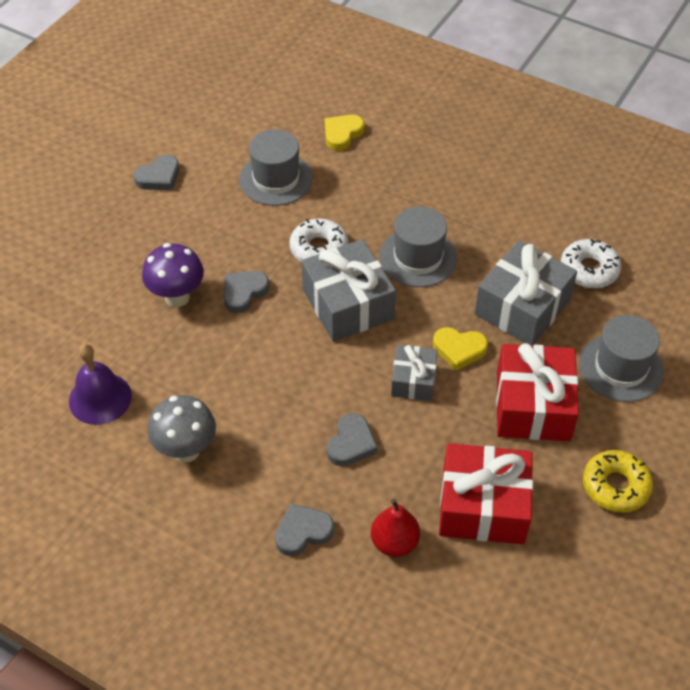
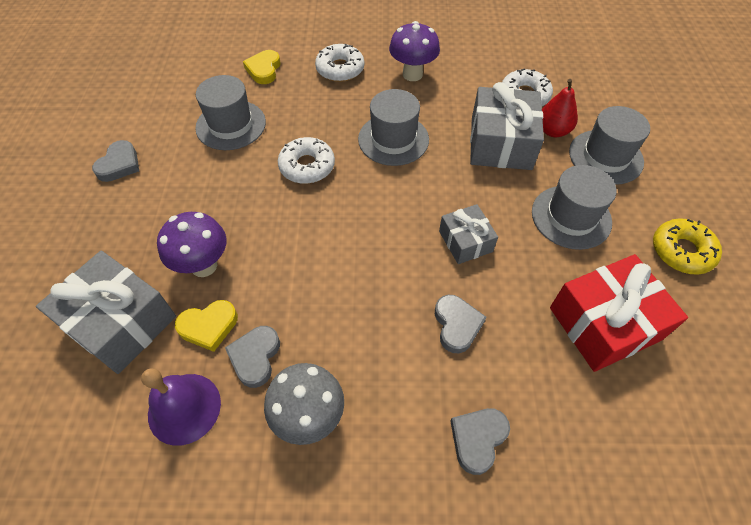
camera: 30 degrees left, 5 degrees up
grey heart [223,271,269,313] -> grey heart moved to [225,326,280,388]
grey gift [301,239,396,342] -> grey gift moved to [36,251,176,374]
red pear [371,499,420,557] -> red pear moved to [542,79,578,137]
yellow heart [433,327,488,371] -> yellow heart moved to [175,300,238,352]
red gift [496,343,579,441] -> grey hat [532,165,617,250]
none -> white donut [315,44,364,82]
none -> purple mushroom [389,21,440,81]

